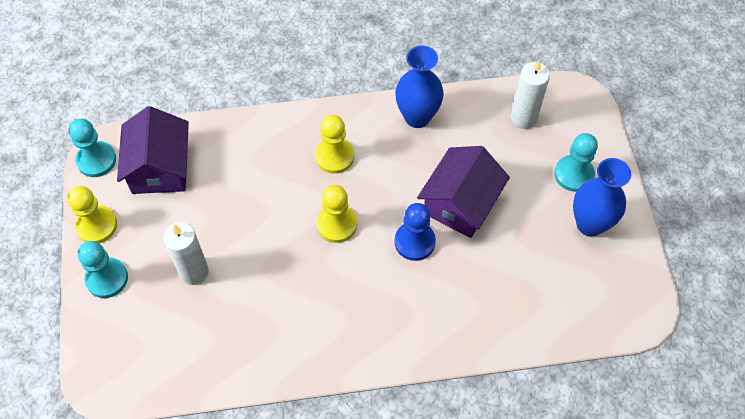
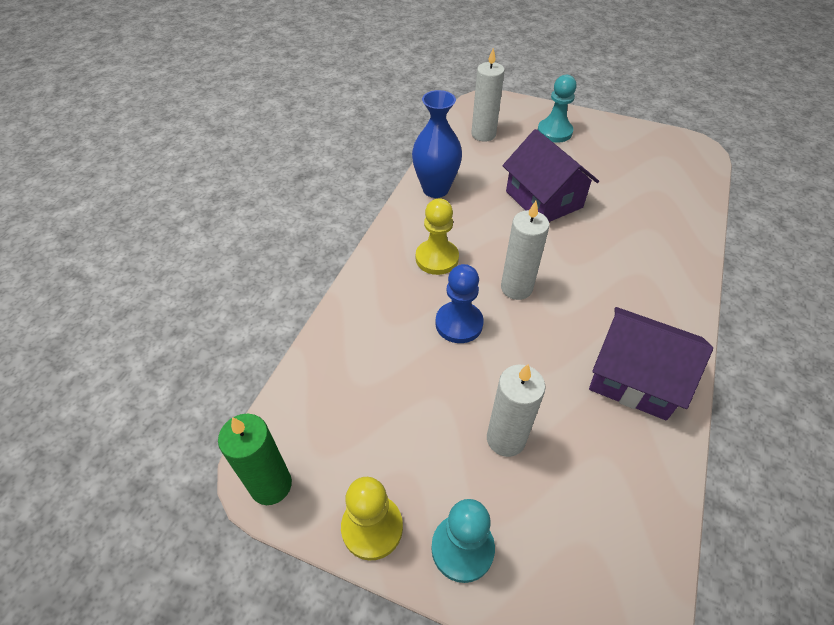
camera: 60 degrees left, 10 degrees down
turquoise pawn [69,119,116,177] -> green candle [218,414,292,505]
purple house [117,106,189,194] -> purple house moved to [589,307,713,420]
yellow pawn [317,185,357,243] -> white candle [501,201,549,300]
blue pawn [395,203,436,261] -> blue pawn moved to [436,264,484,343]
blue vase [573,158,631,236] -> none

